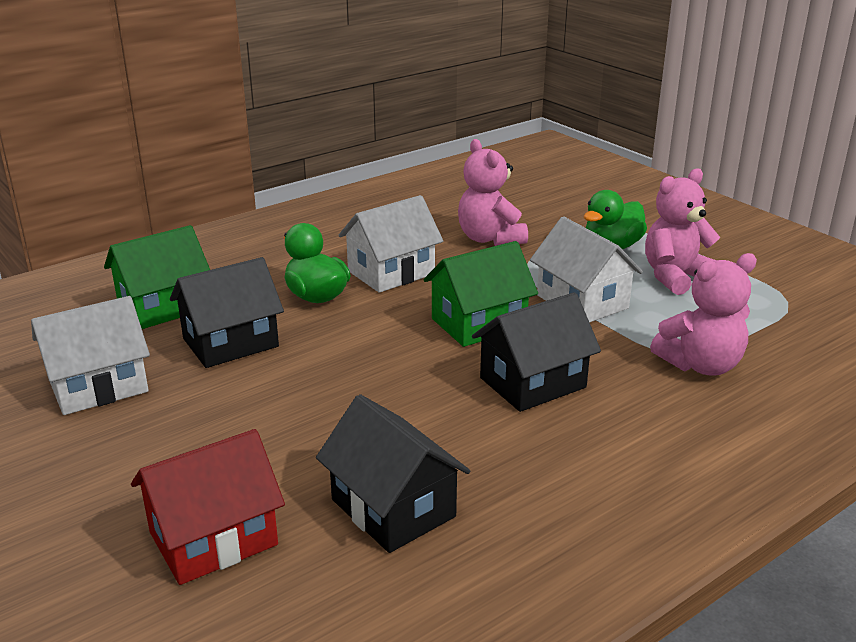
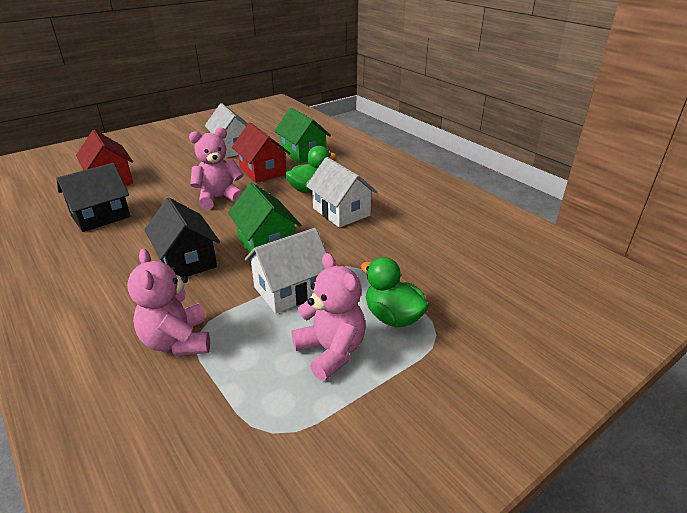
camera: 90 degrees right, 5 degrees up
black house [170,257,284,368] -> red house [232,122,291,183]
pink teddy bear [458,139,528,246] -> pink teddy bear moved to [189,128,244,210]

